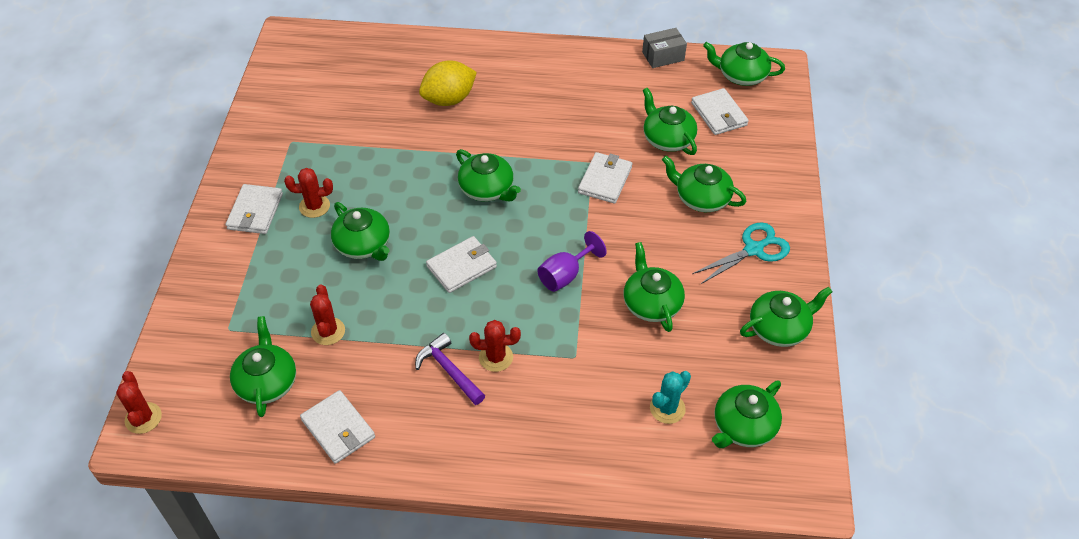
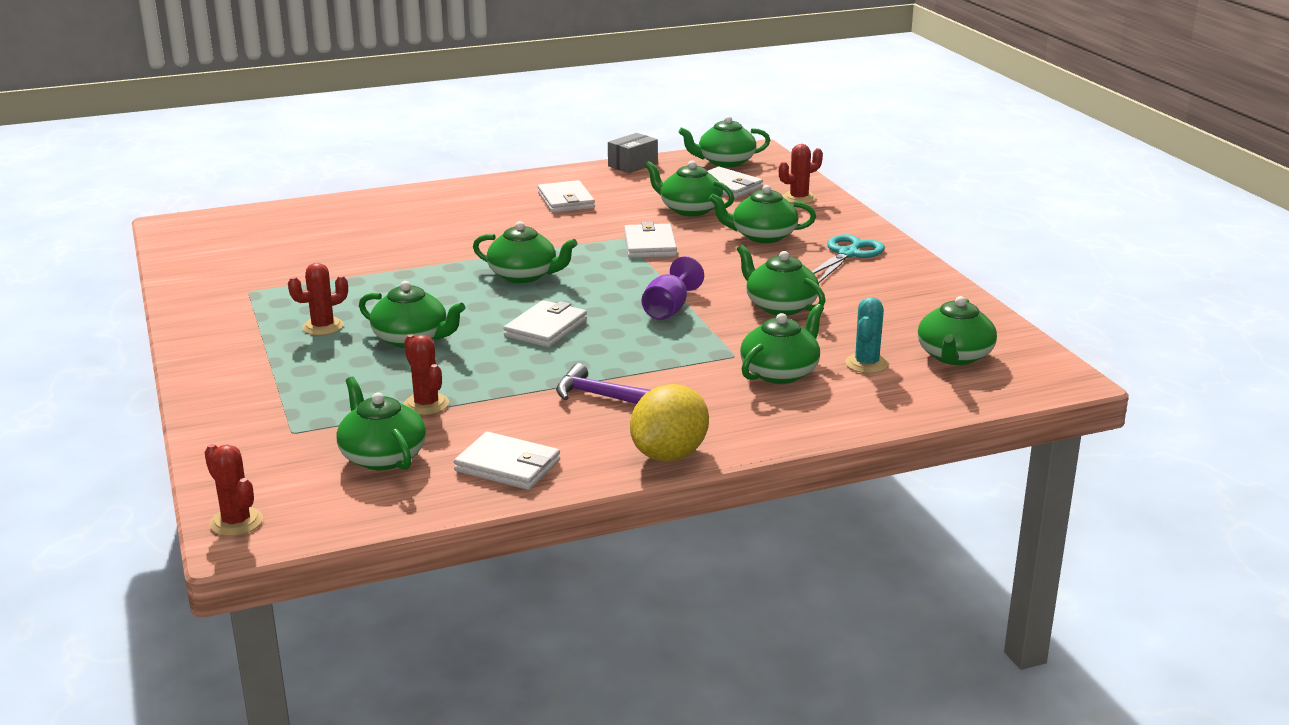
camera: 25 degrees left, 25 degrees down
white wallet [226,184,283,234] -> white wallet moved to [538,180,595,213]
yellow lemon [419,60,477,106] -> yellow lemon moved to [630,384,709,461]
red cactus [469,320,521,372] -> red cactus moved to [779,144,823,204]
green teapot [740,287,833,347] -> green teapot moved to [740,304,824,384]

